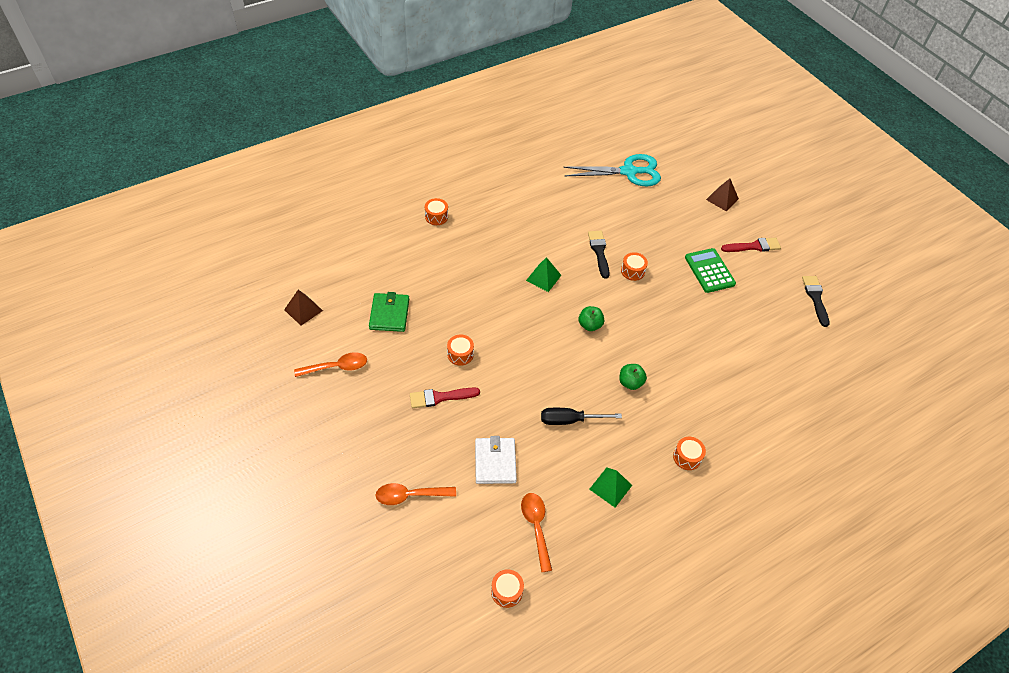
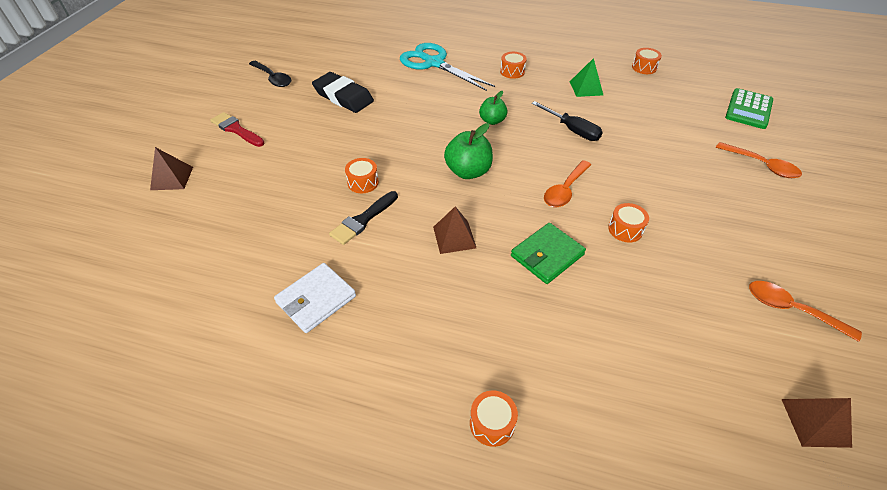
camera: 130 degrees left, 5 degrees down
green wallet [369,292,409,332] -> green wallet moved to [511,223,586,284]
red brush [410,387,480,408] -> none
white wallet [475,436,517,484] -> white wallet moved to [274,263,356,333]
orange drum [491,569,524,608] -> orange drum moved to [632,48,662,74]
orange spoon [521,493,552,572] -> orange spoon moved to [544,160,591,207]
green pyramid [526,257,561,292] -> brown pyramid [433,206,476,254]
turquoise scissors [563,154,661,186] -> turquoise scissors moved to [400,43,495,91]
green apple [579,306,604,331] -> green apple [444,123,493,179], size x1.56
green calculator [685,248,736,293] -> green calculator moved to [725,88,773,129]
black brush [802,276,829,327] -> black spoon [249,61,291,87]
none -> black eraser [312,72,374,113]

